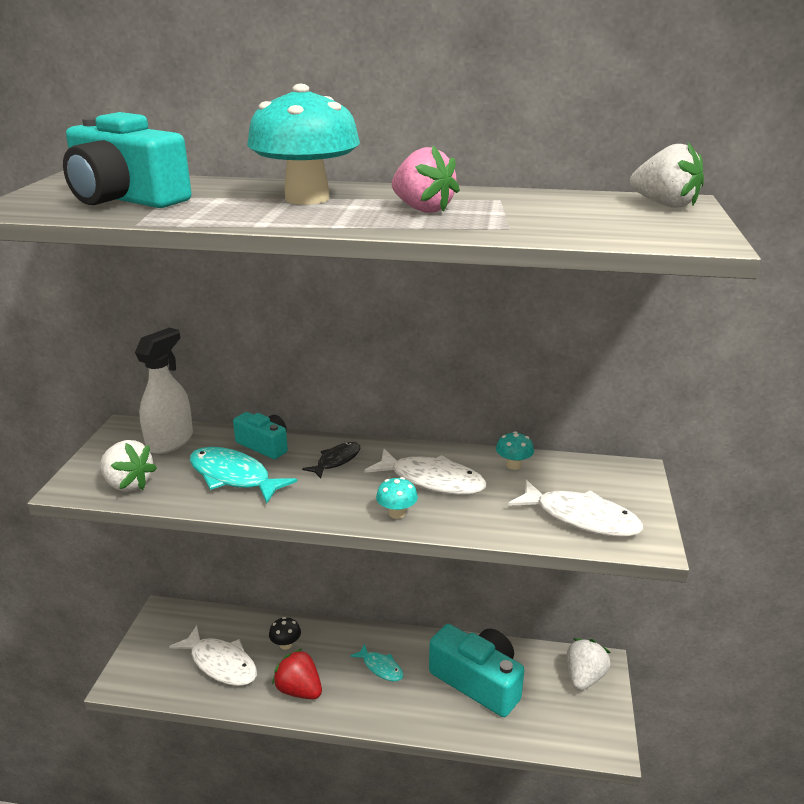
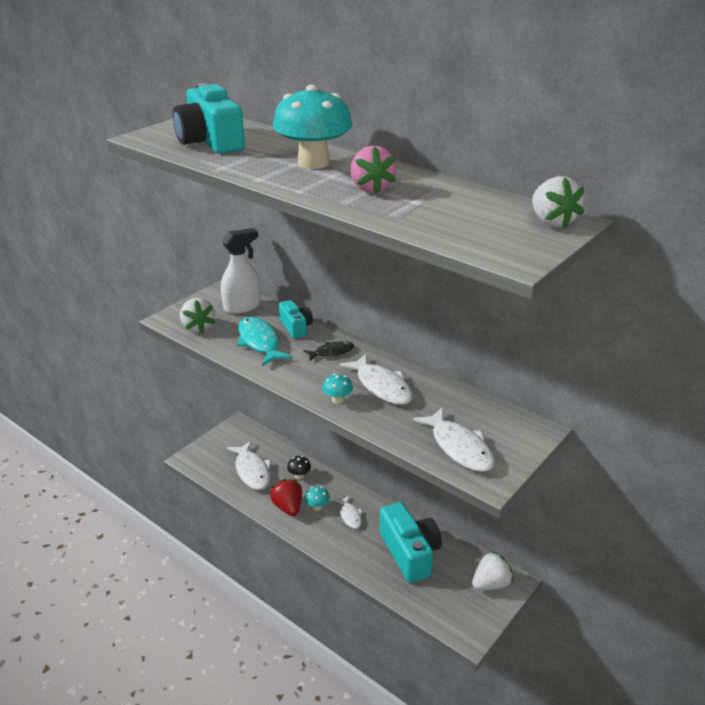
camera: 30 degrees right, 5 degrees up
turquoise fish [350,644,404,681] -> white fish [334,495,362,529]
turquoise mushroom [496,431,534,470] -> turquoise mushroom moved to [305,486,330,511]

